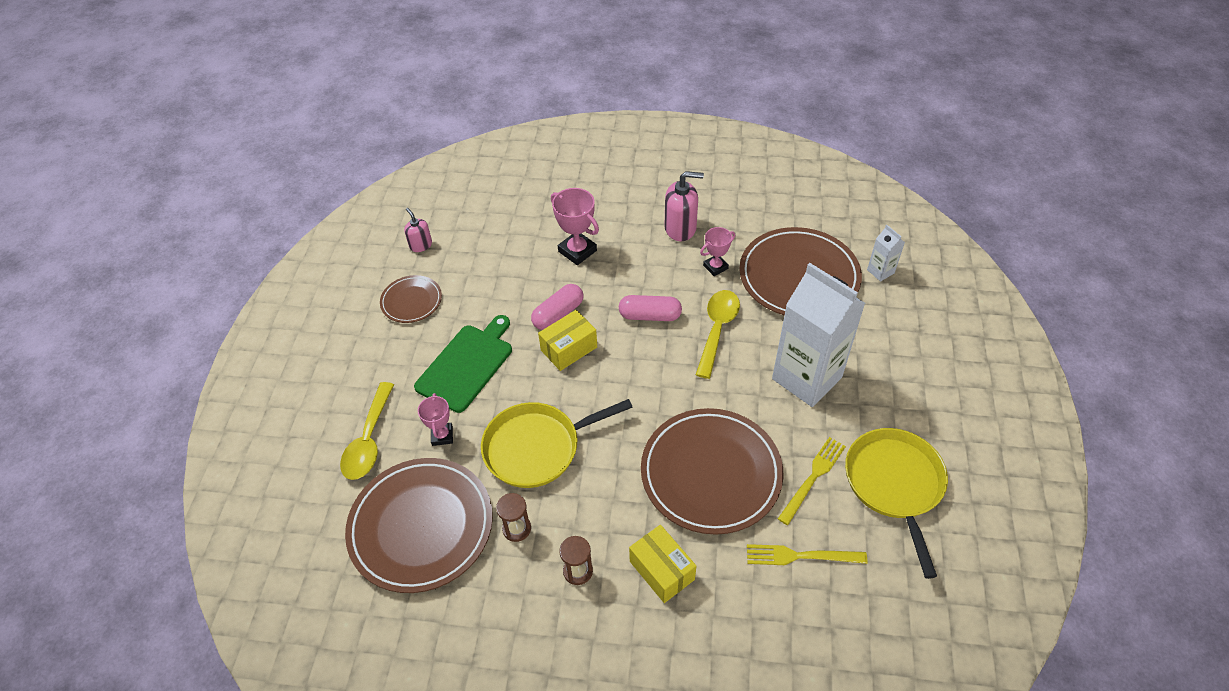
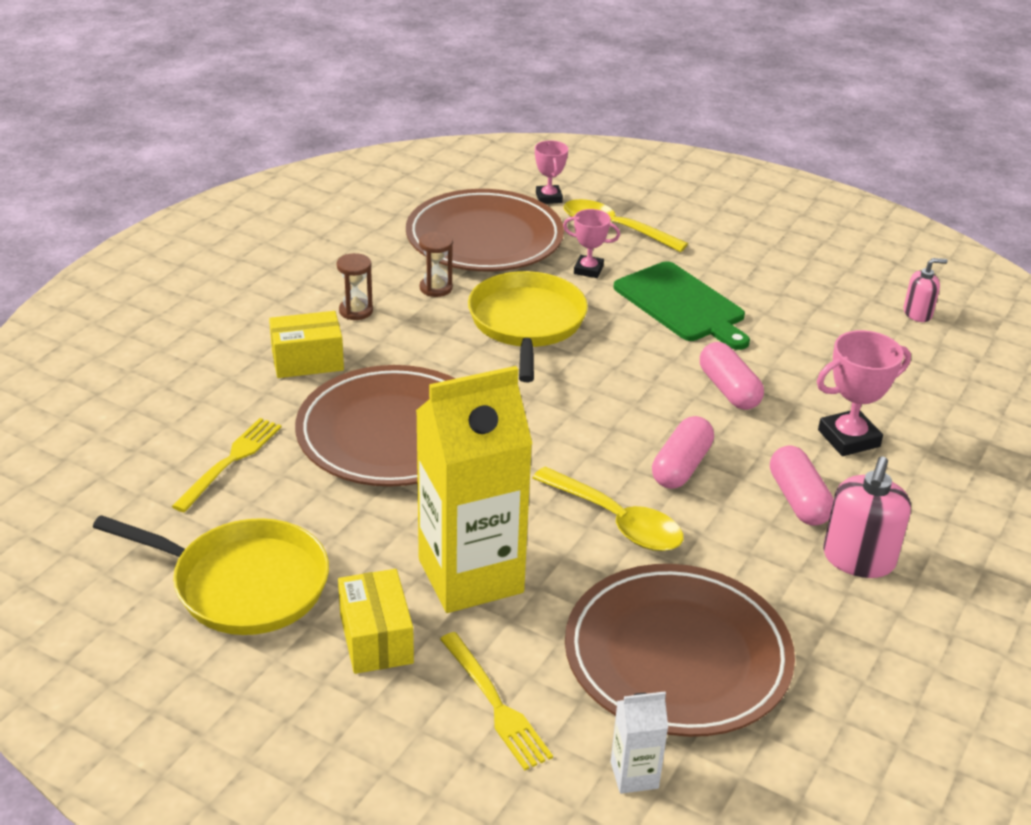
camera: 110 degrees right, 15 degrees down
brown plate [380,275,442,323] -> none
yellow box [538,310,597,371] -> yellow box moved to [338,569,414,674]
pink trophy [700,227,735,276] -> pink trophy moved to [535,140,568,204]
white carton [772,263,865,407] -> yellow carton [416,366,532,613]
yellow fork [778,437,846,525] -> yellow fork moved to [440,632,553,770]
none -> pink capsule [770,446,834,526]

